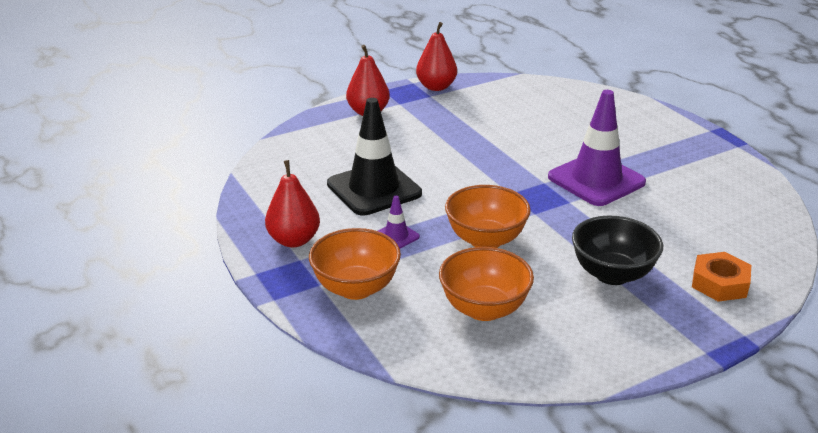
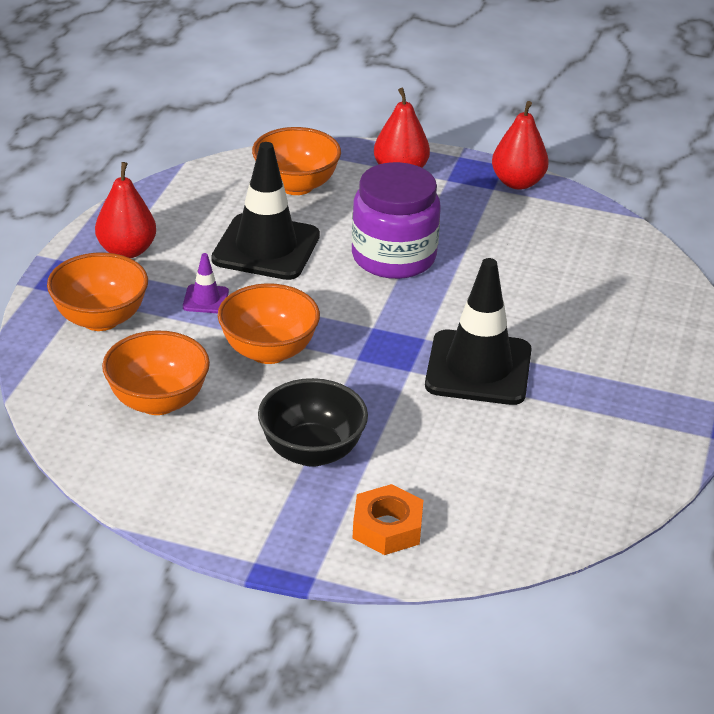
camera: 45 degrees right, 5 degrees up
purple traffic cone [548,90,646,206] -> black traffic cone [425,258,532,405]
none -> orange bowl [252,127,341,195]
none -> purple jar [352,162,441,279]

